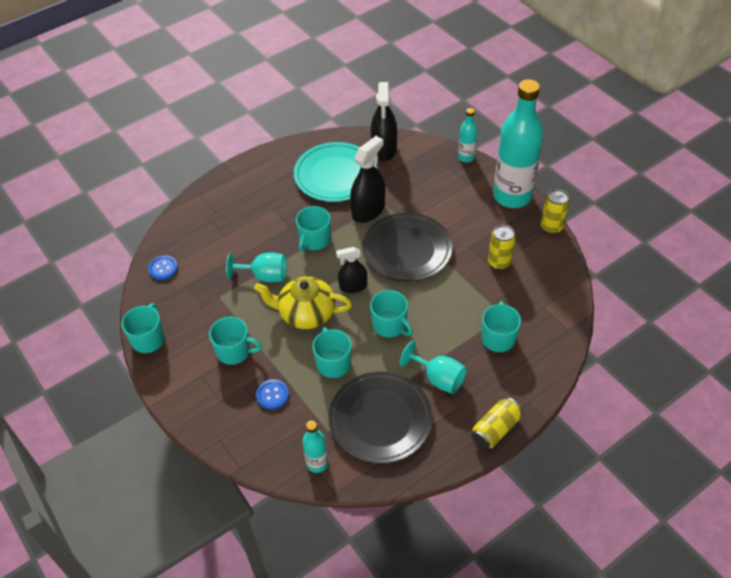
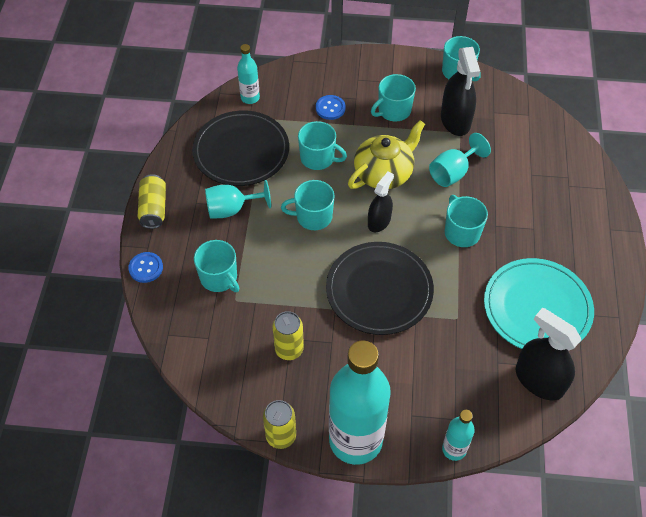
camera: 130 degrees right, 5 degrees up
blue button [148,255,178,280] -> blue button moved to [128,252,163,283]
black spray bottle [350,136,385,223] -> black spray bottle moved to [441,47,480,136]

